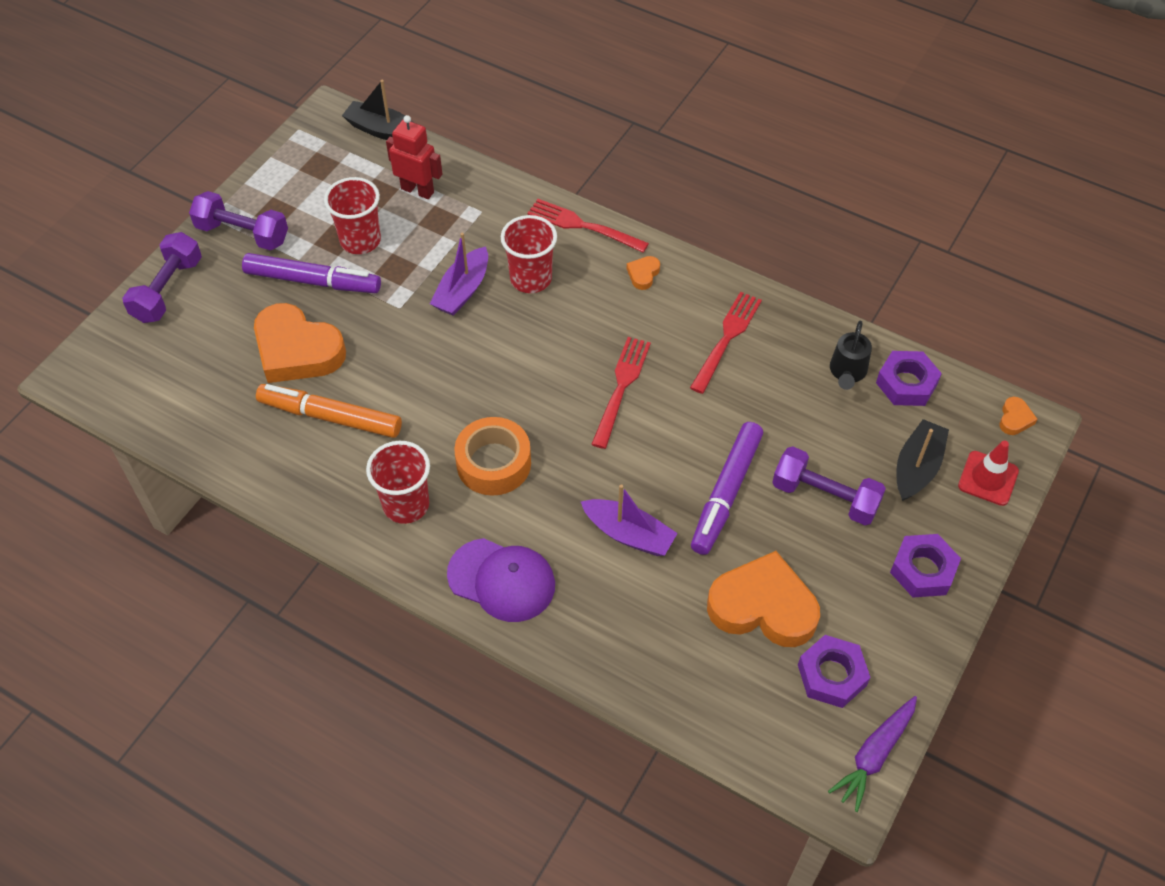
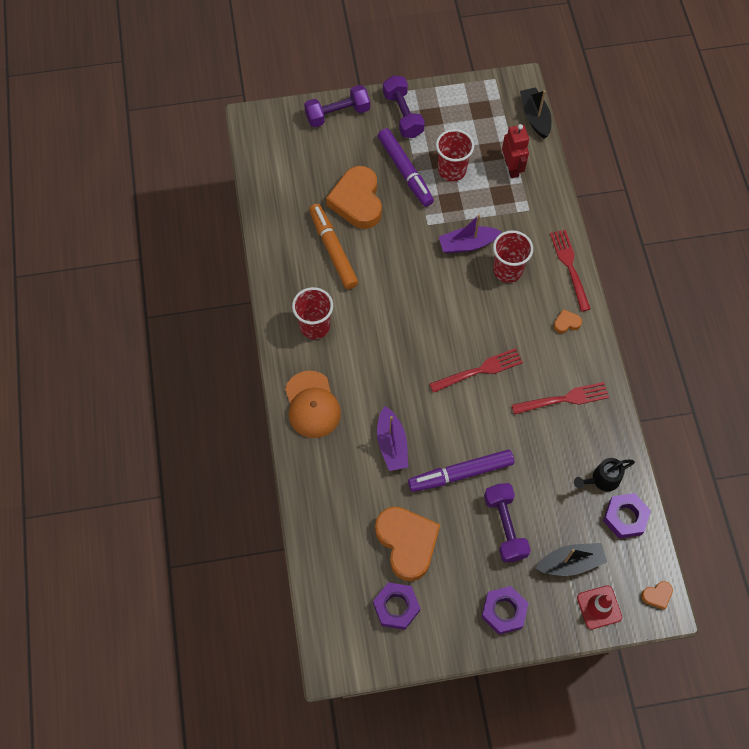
camera: 50 degrees right, 10 degrees up
purple cap [447,538,555,622] -> orange cap [285,371,341,438]
orange tape [454,417,531,496] -> none
purple carrot [828,696,917,812] -> none

